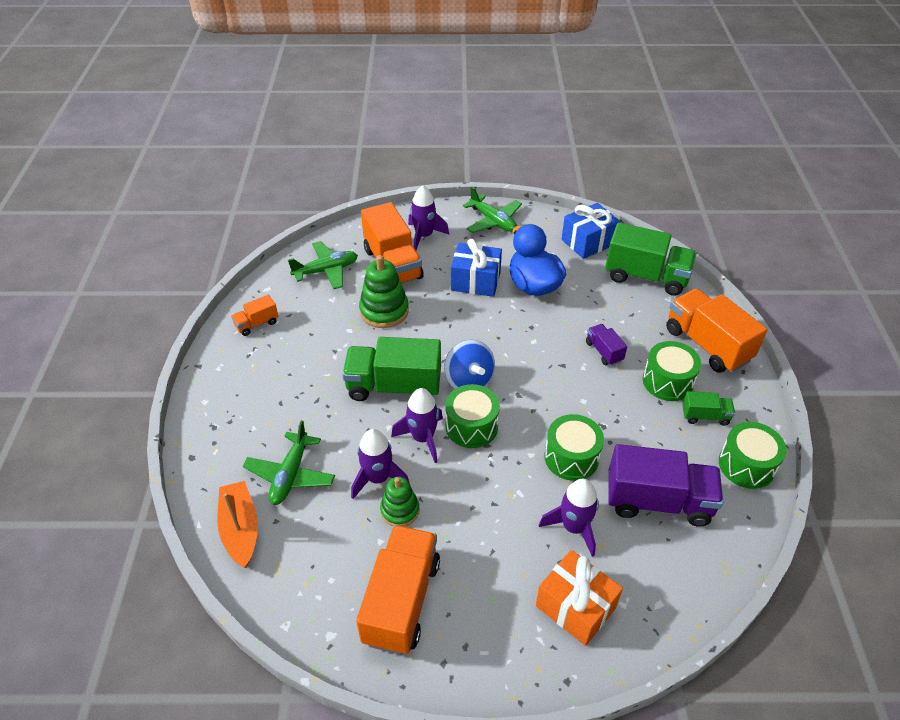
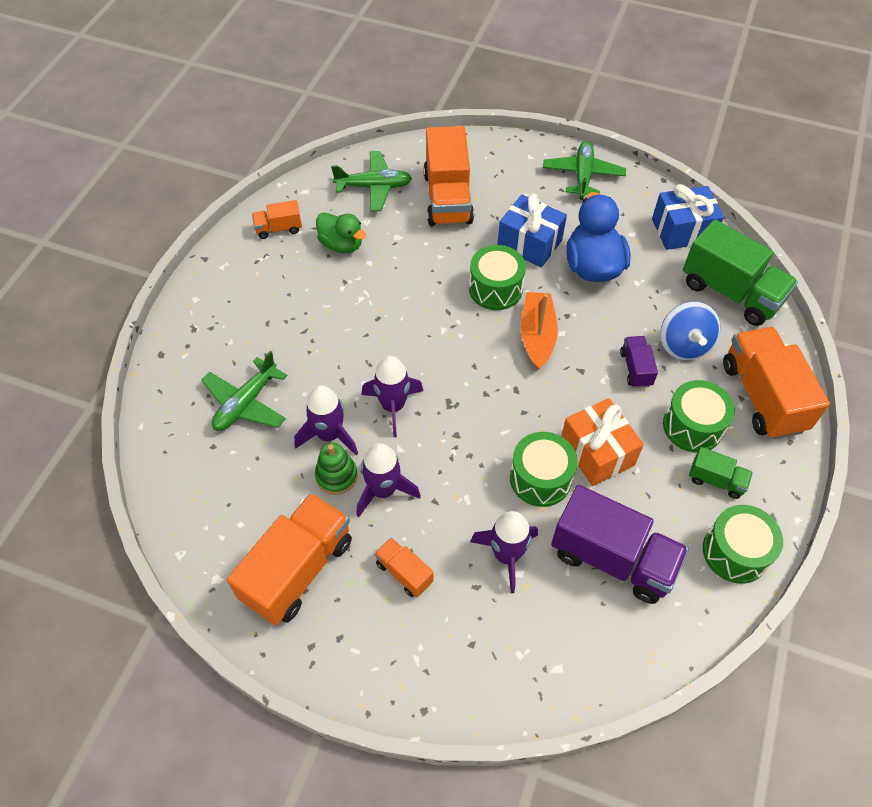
camera: 20 degrees right, 10 degrees up
orange boat [217,481,258,568] -> orange boat moved to [520,292,558,370]
green truck [342,337,441,401] -> none
green stacking toy [359,255,409,328] -> none
purple rocket [408,185,449,250] -> purple rocket moved to [356,443,421,517]
blue spinning top [444,340,495,389] -> blue spinning top moved to [660,301,721,360]
green drum [445,384,500,448] -> green drum moved to [469,245,526,310]
green plane [463,186,522,233] -> green plane turned 150 degrees counterclockwise [543,141,626,200]
orange gift [536,550,623,646] -> orange gift moved to [561,398,644,486]
none -> green duck [316,212,366,253]
none -> orange truck [375,538,434,597]

